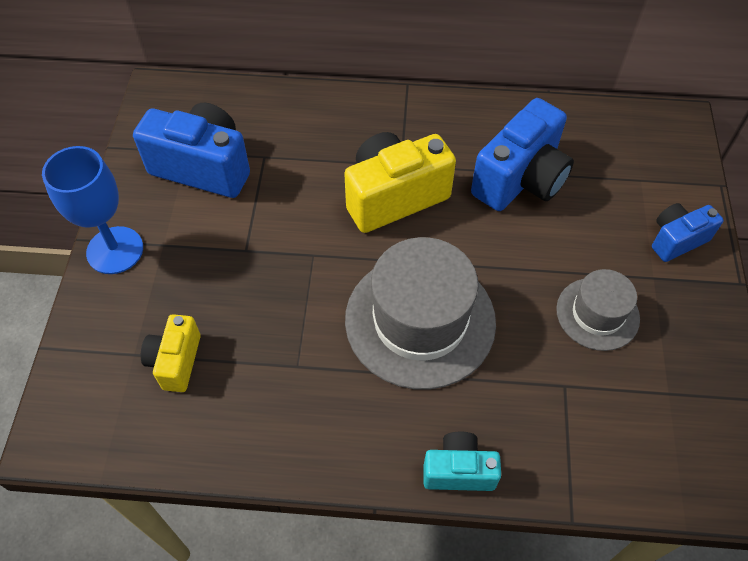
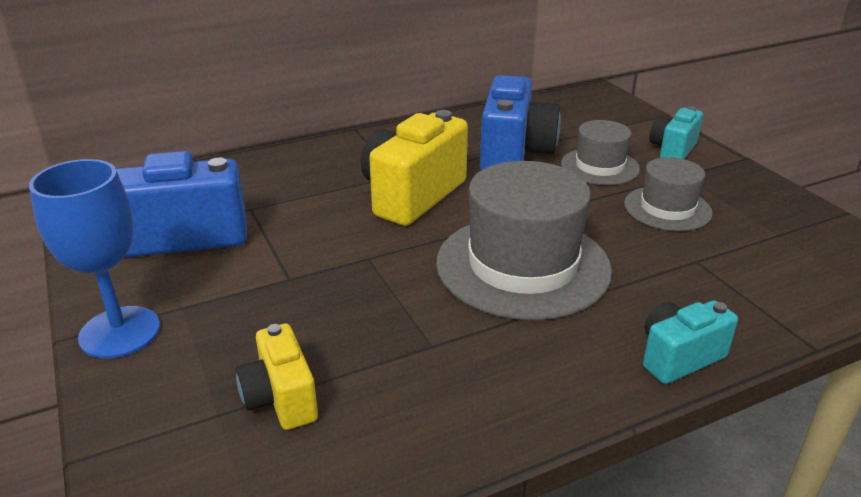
camera: 30 degrees left, 25 degrees down
blue camera [652,203,724,262] -> turquoise camera [650,106,703,159]
none -> grey hat [561,120,640,185]

